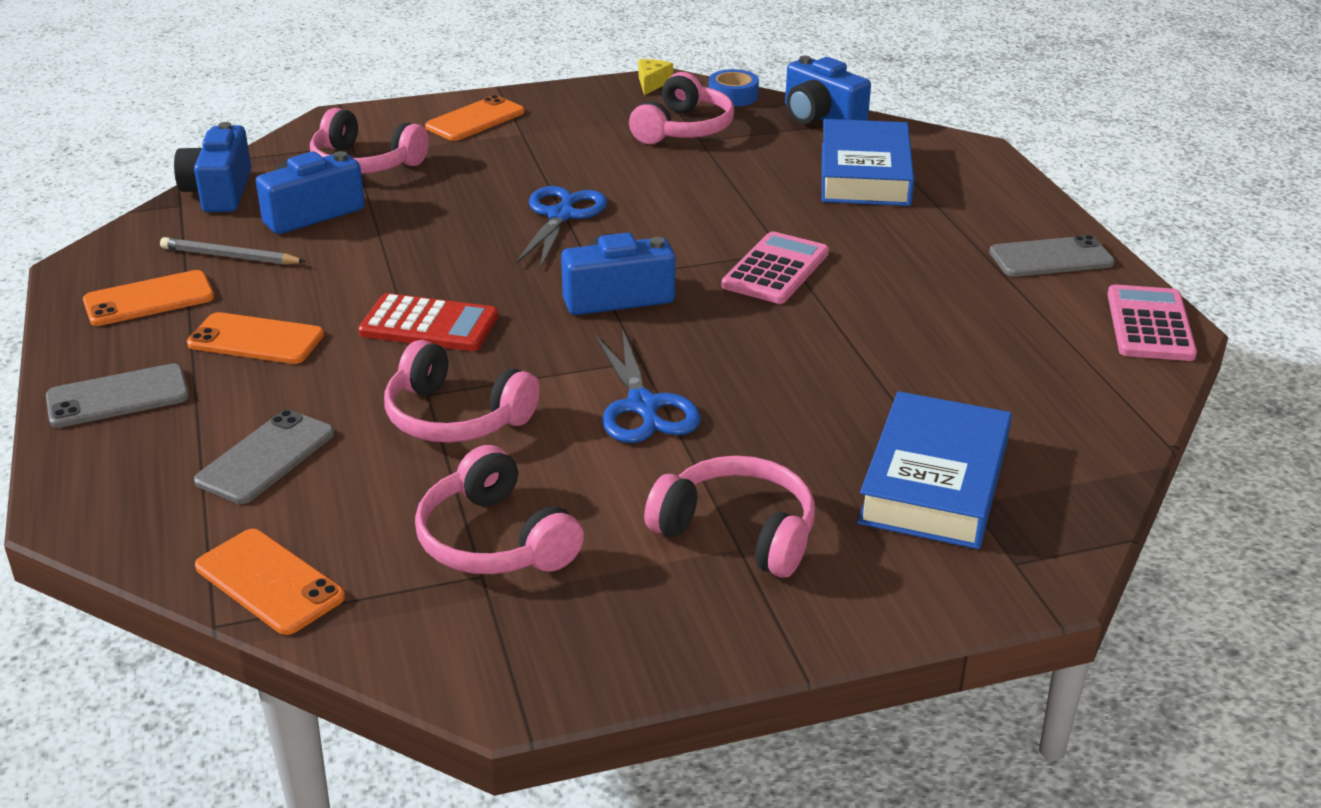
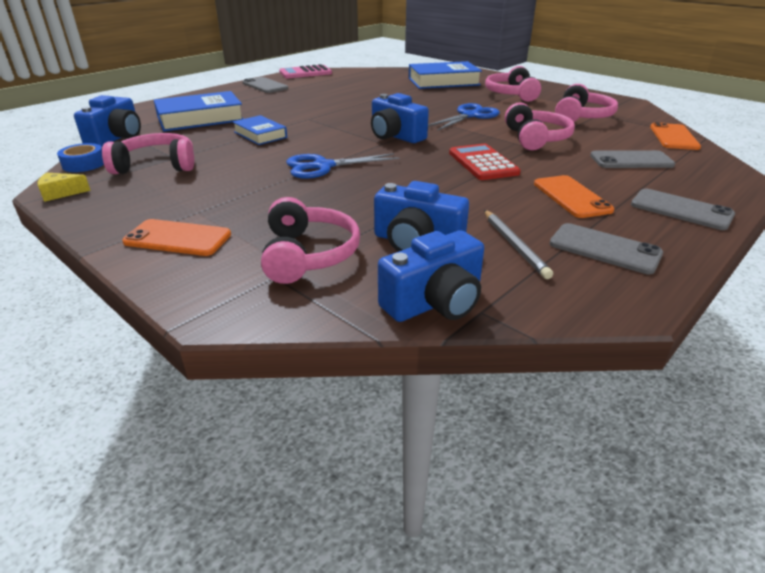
camera: 120 degrees left, 0 degrees up
orange phone [83,270,214,326] -> grey phone [550,223,663,274]
pink calculator [722,231,829,304] -> none
none -> blue book [233,115,287,145]

